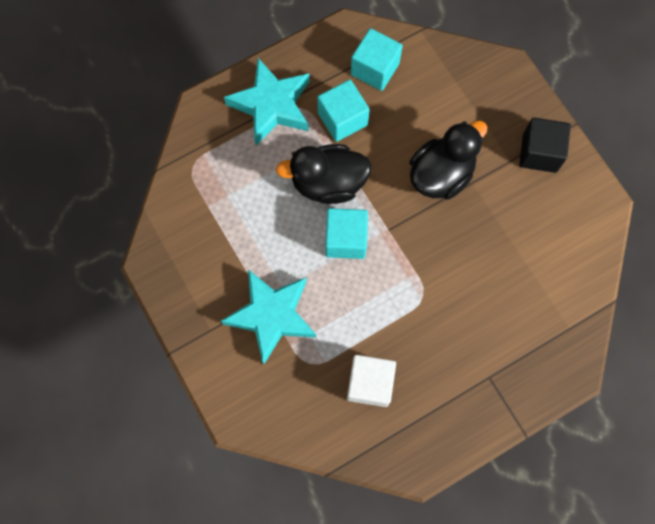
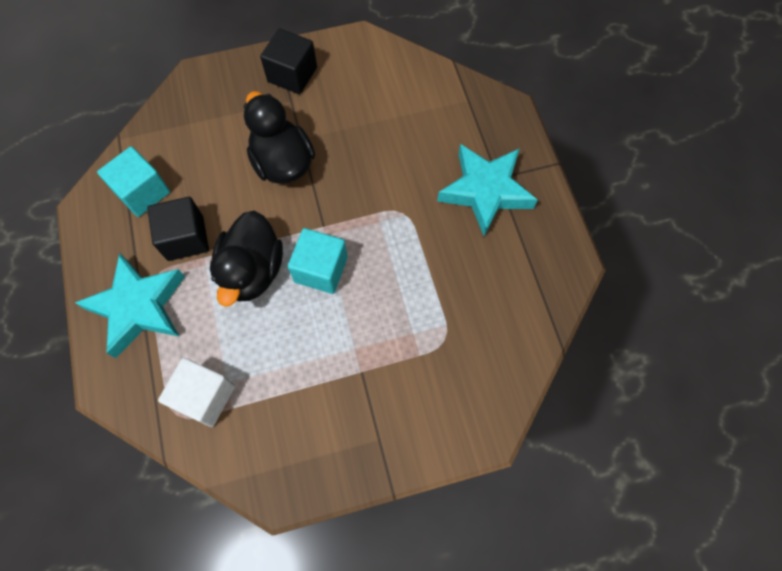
camera: 75 degrees left, 5 degrees down
turquoise star [221,269,316,364] -> turquoise star moved to [437,144,538,236]
turquoise cube [317,80,370,142] -> black cube [147,197,209,261]
white cube [347,355,396,407] -> white cube moved to [158,358,235,427]

